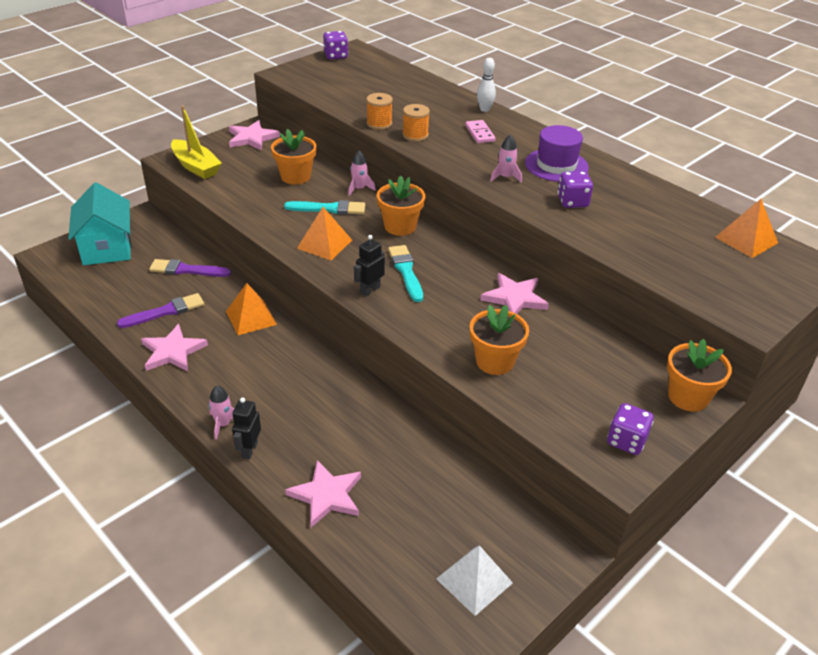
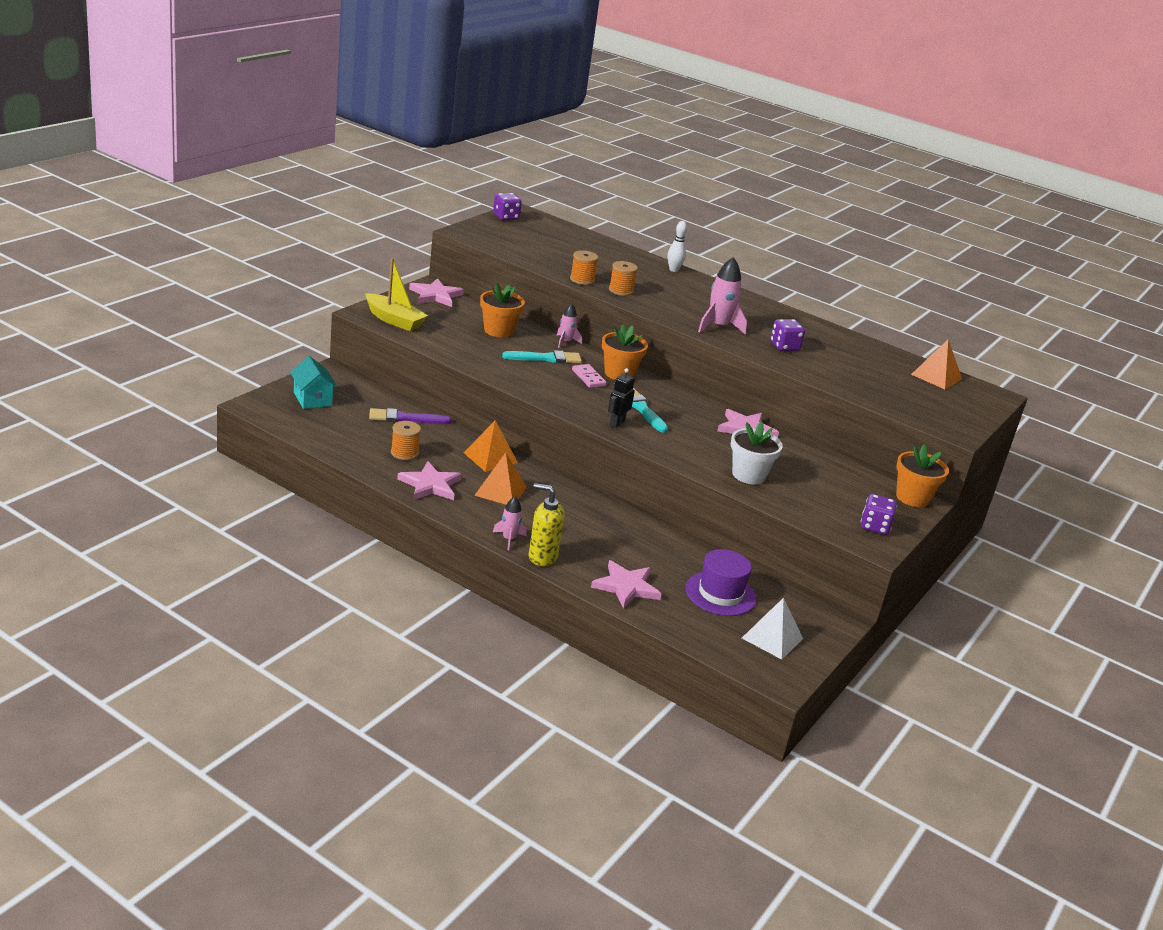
camera: 15 degrees left, 10 degrees down
turquoise house [68,182,131,265] -> turquoise house [290,356,337,409], size x0.64
purple brush [117,293,204,328] -> orange spool [391,421,421,460]
black robot [232,397,261,459] -> yellow soap dispenser [528,483,565,566]
orange pyramid [297,207,352,260] -> orange pyramid moved to [474,452,527,505]
pink domino [465,120,495,143] -> pink domino moved to [572,364,607,388]
orange flower pot [470,305,529,375] -> white flower pot [731,421,783,484]
pink rocket [490,134,522,183] -> pink rocket [698,257,747,335], size x1.70
purple hat [525,125,589,182] -> purple hat moved to [685,549,756,616]

